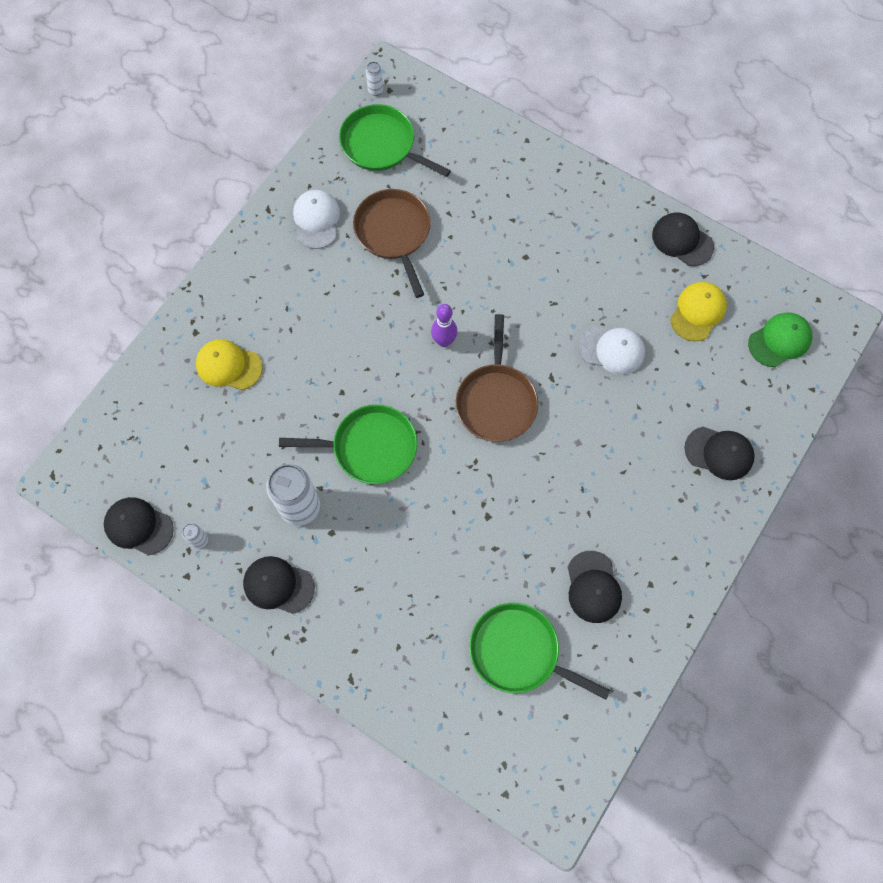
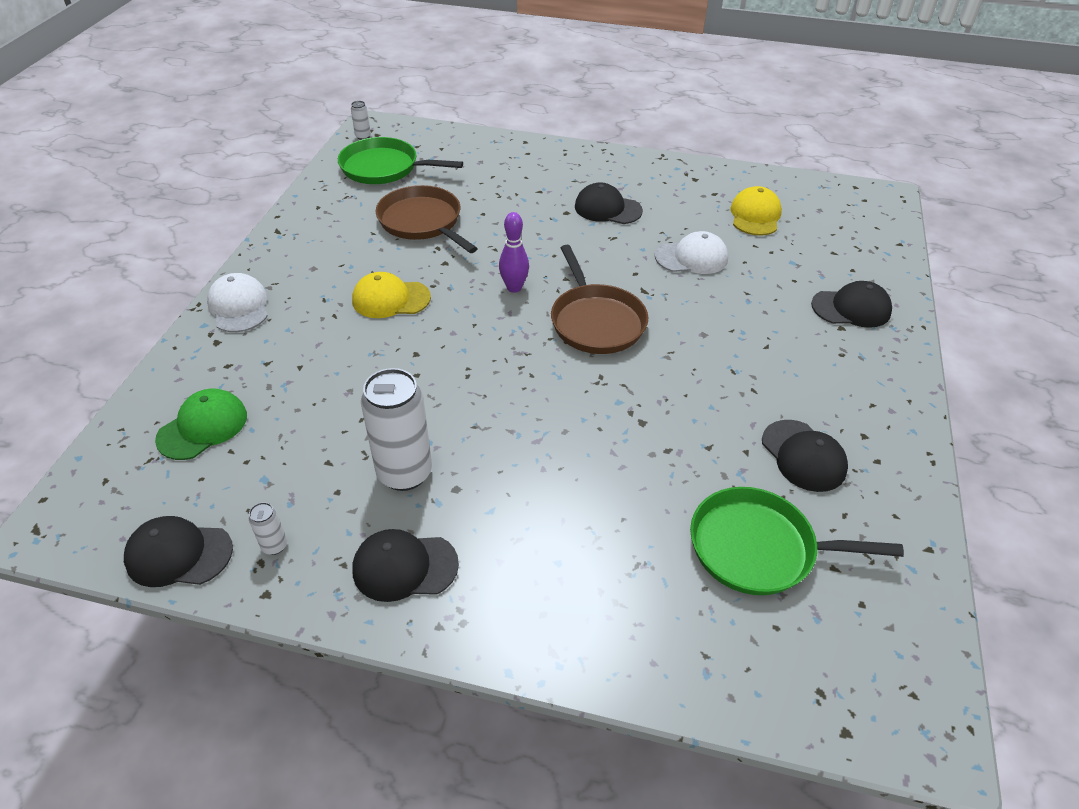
camera: 20 degrees left, 25 degrees down
yellow cap [196,339,262,390] -> yellow cap moved to [352,272,431,318]
green pan [279,404,417,484] -> none
white cap [293,190,340,249] -> white cap moved to [207,273,268,332]
black cap [652,212,714,266] -> black cap moved to [575,182,643,224]
green cap [748,312,812,367] -> green cap moved to [155,389,247,460]

